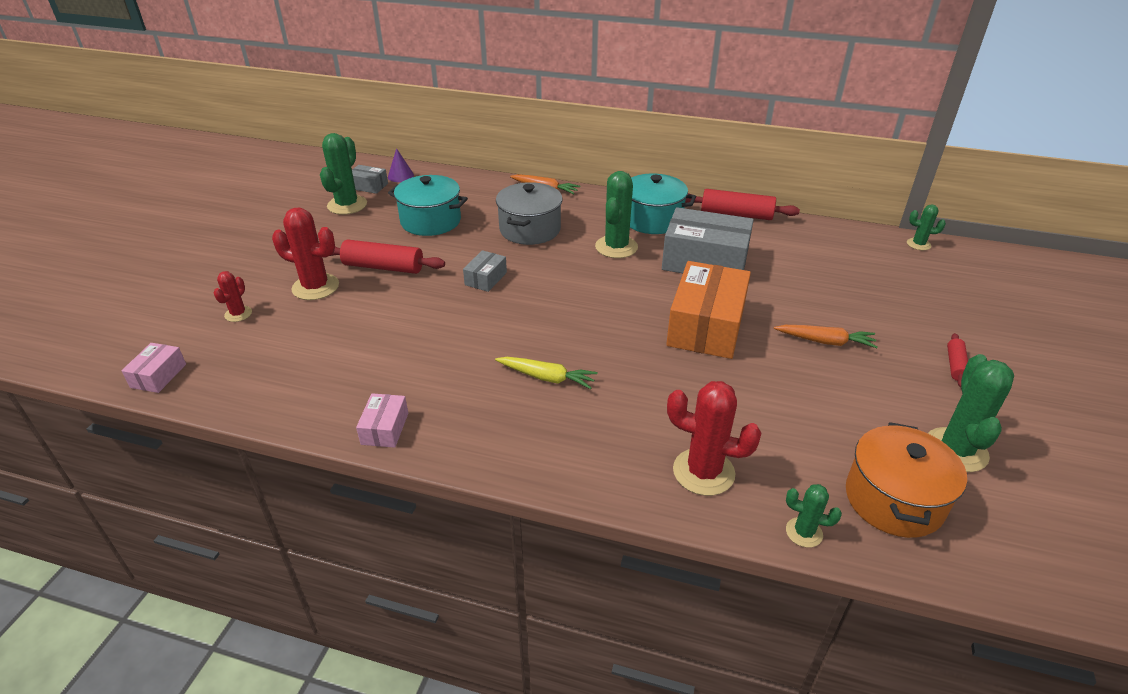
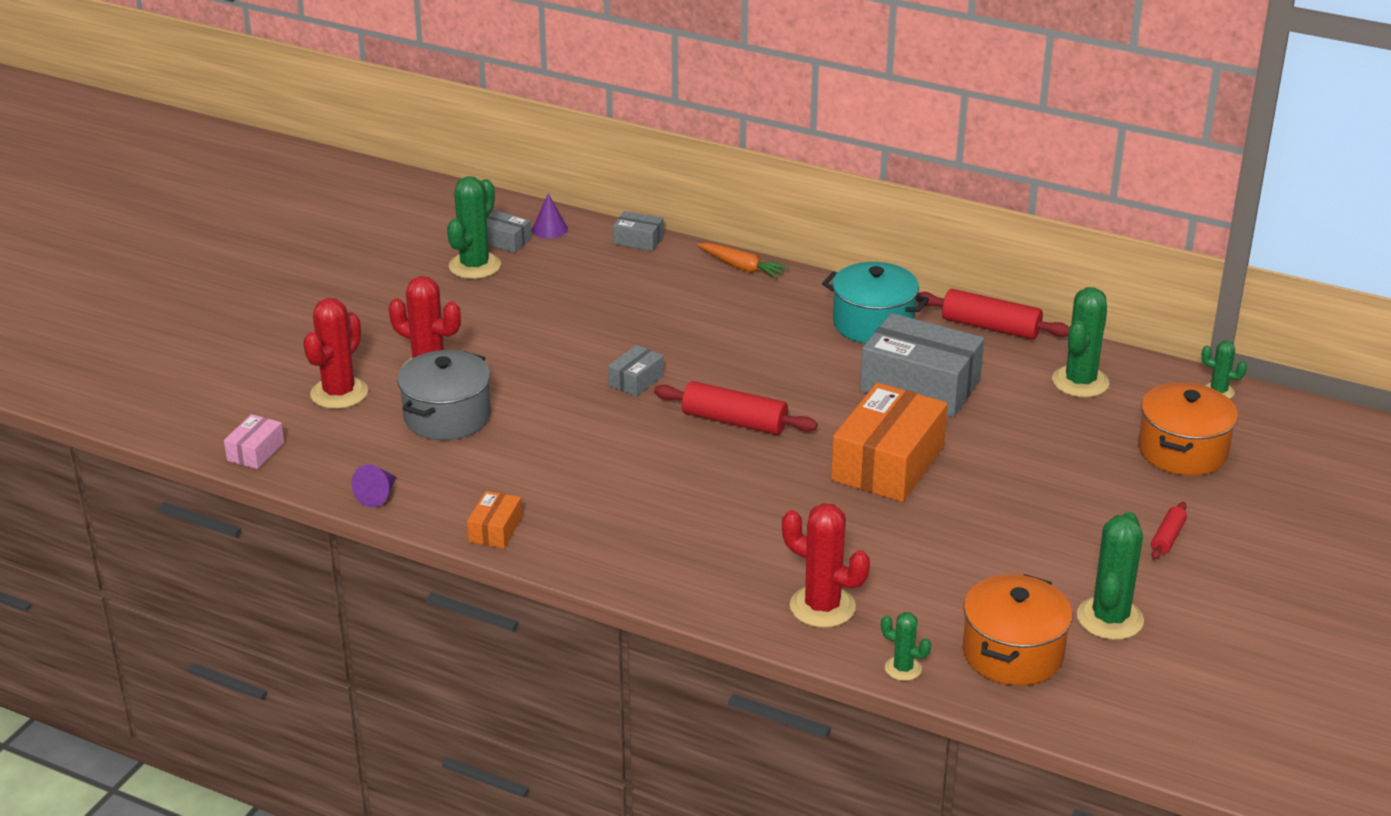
camera: 10 degrees right, 5 degrees down
red cactus [214,271,252,322] -> red cactus [303,298,368,409], size x1.84
red rolling pin [330,239,445,274] -> red rolling pin moved to [654,381,818,435]
pink box [356,393,408,448] -> orange box [467,491,522,549]
turquoise pot [388,175,468,236] -> none
yellow carrot [495,357,597,389] -> none
grey pot [496,182,562,245] -> grey pot moved to [397,350,491,440]
green cactus [595,171,638,258] -> green cactus moved to [1052,287,1110,397]
orange carrot [774,325,878,348] -> none
none -> purple cone [351,464,396,508]
none -> grey box [613,211,664,251]
none -> orange pot [1138,383,1238,476]

